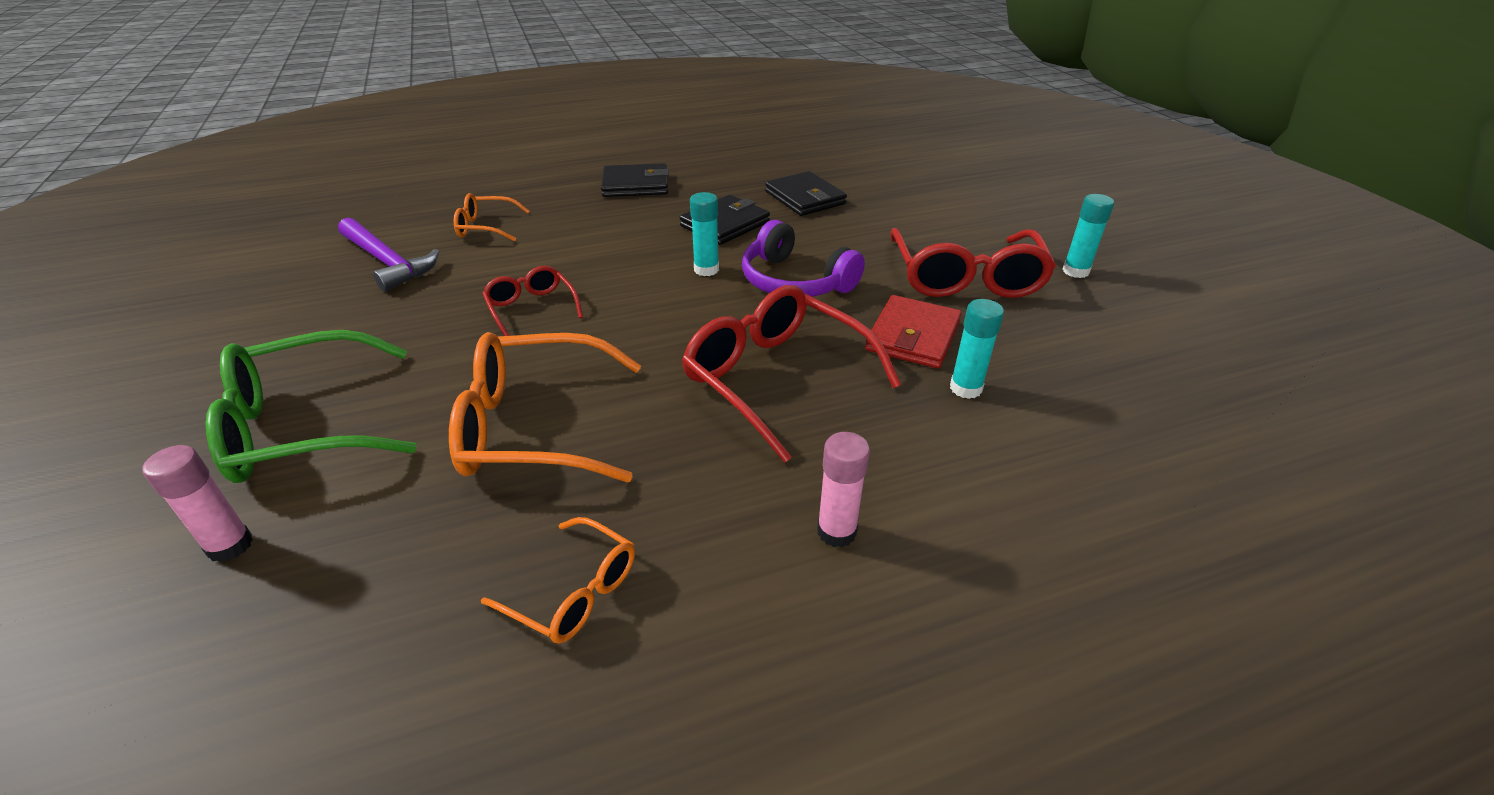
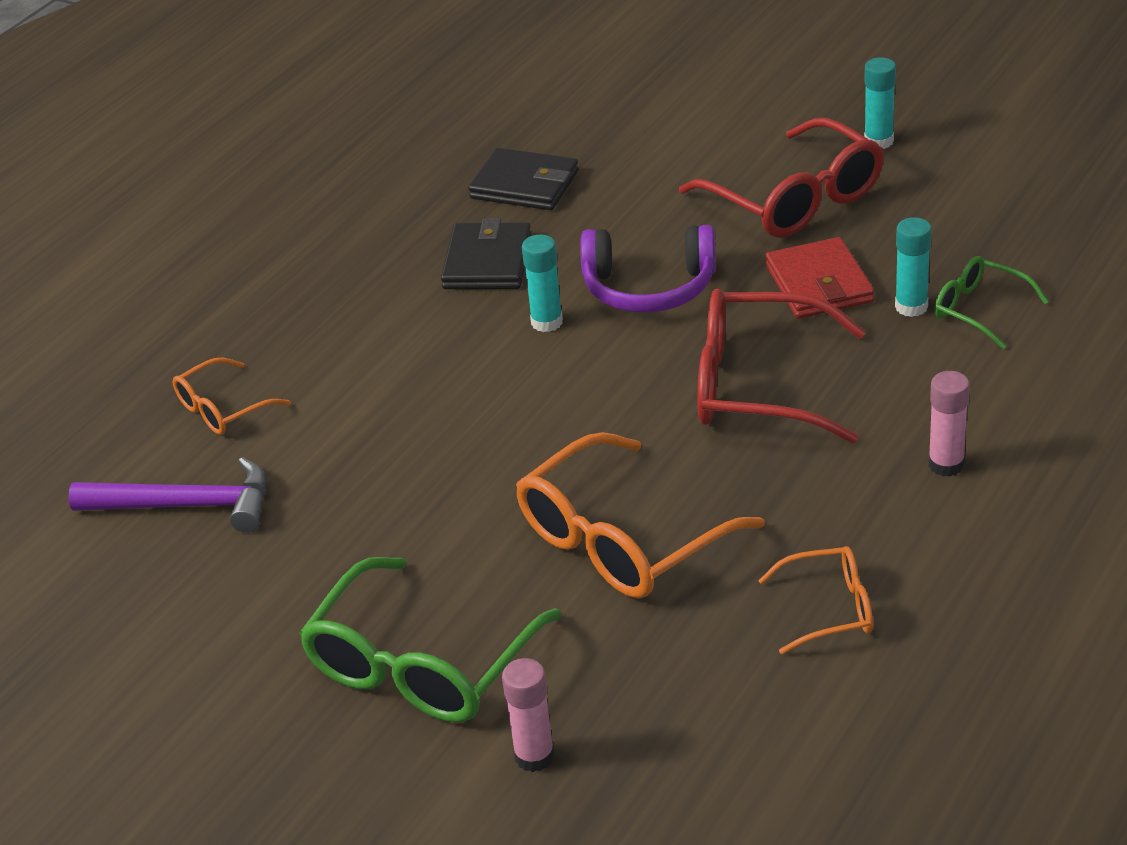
camera: 35 degrees left, 0 degrees up
red glasses [482,265,583,336] -> none
black wallet [601,163,669,197] -> none
none -> green glasses [934,256,1049,349]

